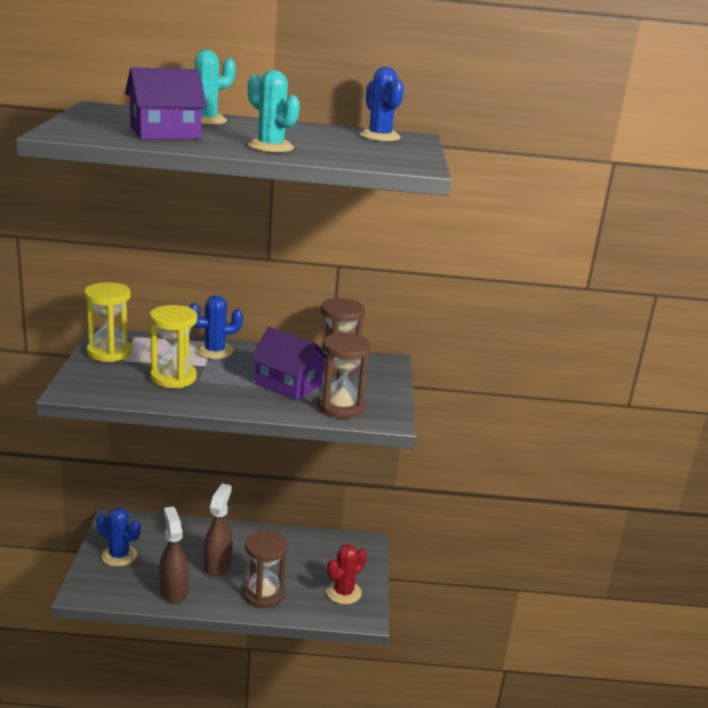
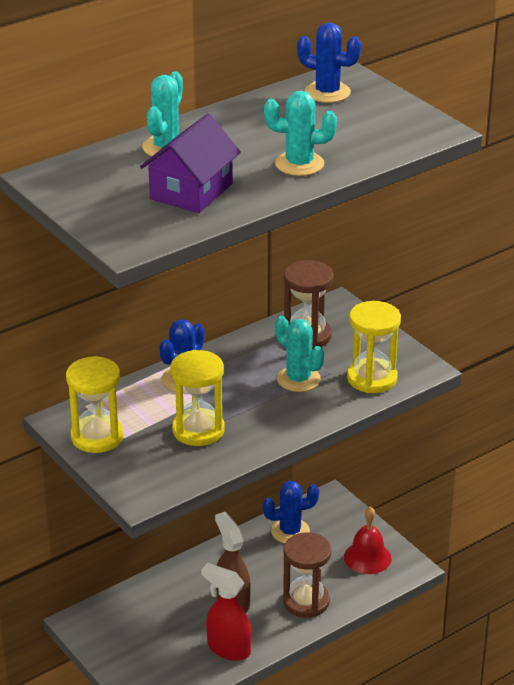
camera: 35 degrees left, 10 degrees up
blue cactus [96,508,140,567] -> blue cactus moved to [263,481,319,544]
brown spray bottle [159,506,188,604] -> red spray bottle [201,563,252,661]
purple house [250,327,327,400] -> turquoise cactus [275,316,324,392]
brown hourglass [318,332,371,419] -> yellow hourglass [347,301,401,393]
red cactus [326,544,367,604] -> red bell [344,507,392,574]

